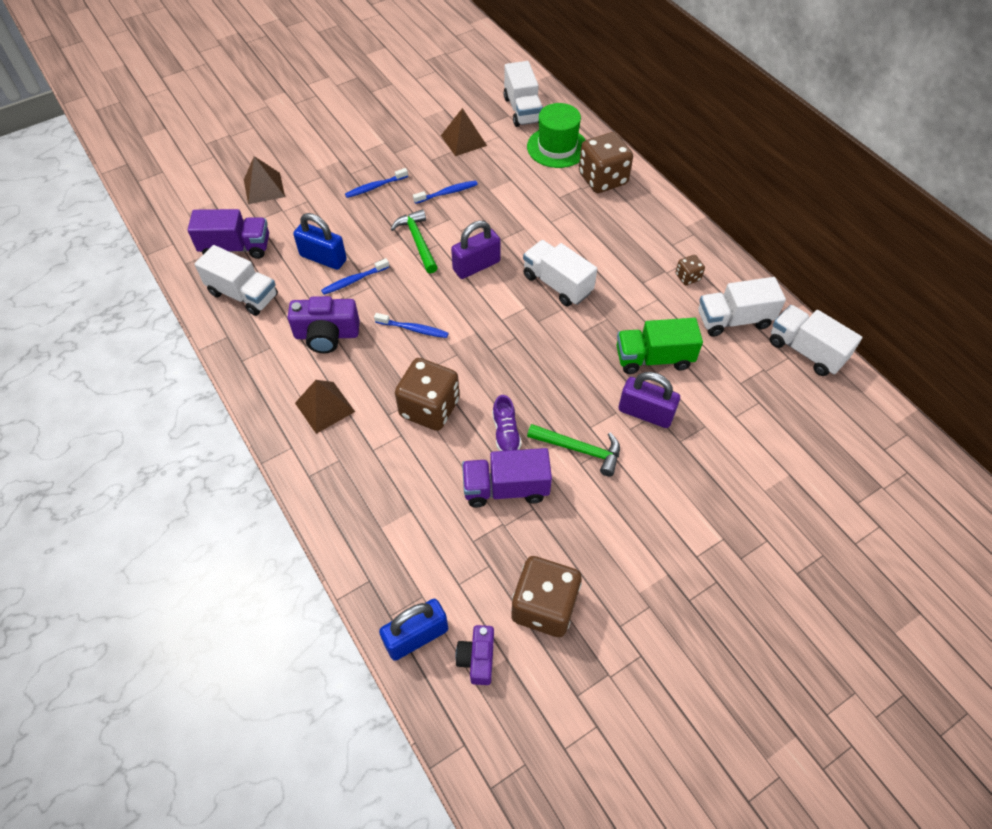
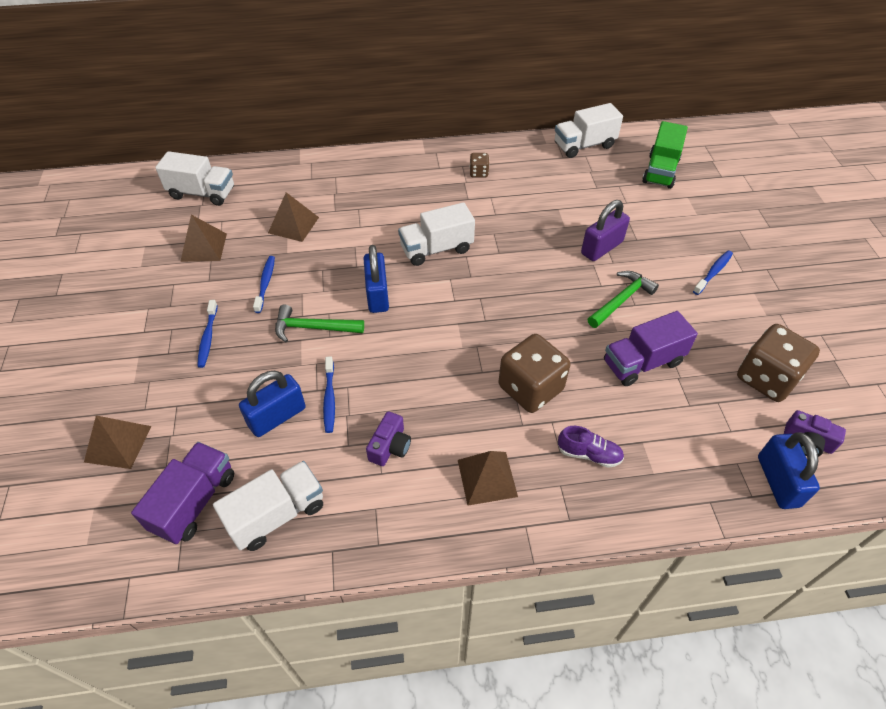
camera: 65 degrees left, 5 degrees down
purple camera [288,296,360,353] -> purple camera [366,411,411,466], size x0.63
blue toothbrush [374,313,448,338] -> blue toothbrush moved to [693,250,733,295]
purple padlock [451,221,501,279] -> blue padlock [363,245,389,313]
purple truck [462,448,552,507] -> purple truck turned 45 degrees clockwise [604,311,698,386]
purple shoe [492,395,522,451] -> purple shoe moved to [558,426,624,468]
green hat [527,103,585,168] -> none
brown dice [579,132,633,193] -> none
green truck [616,318,703,374] -> green truck moved to [642,121,688,189]
white truck [698,277,786,337] -> none
none -> brown pyramid [268,192,319,242]

